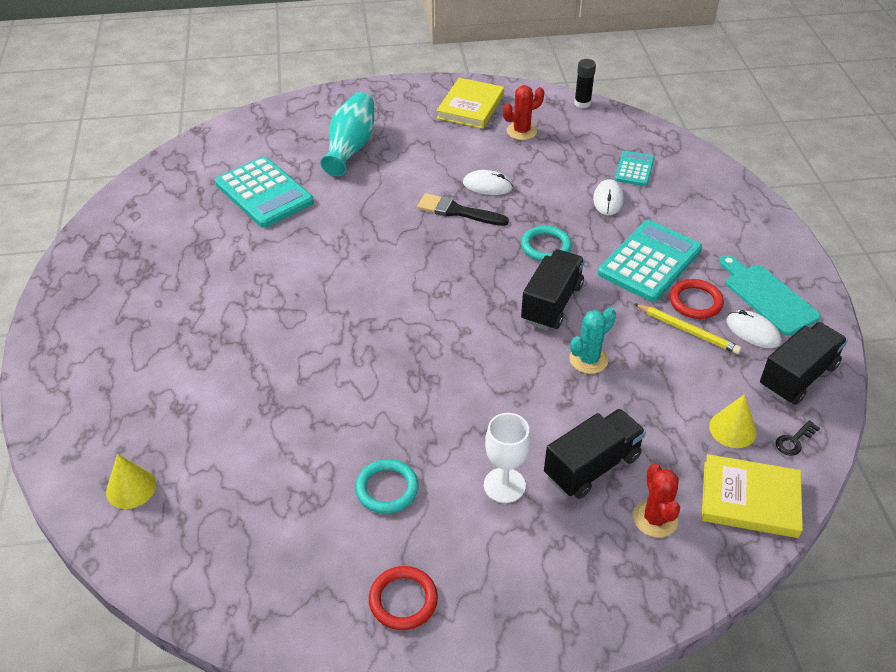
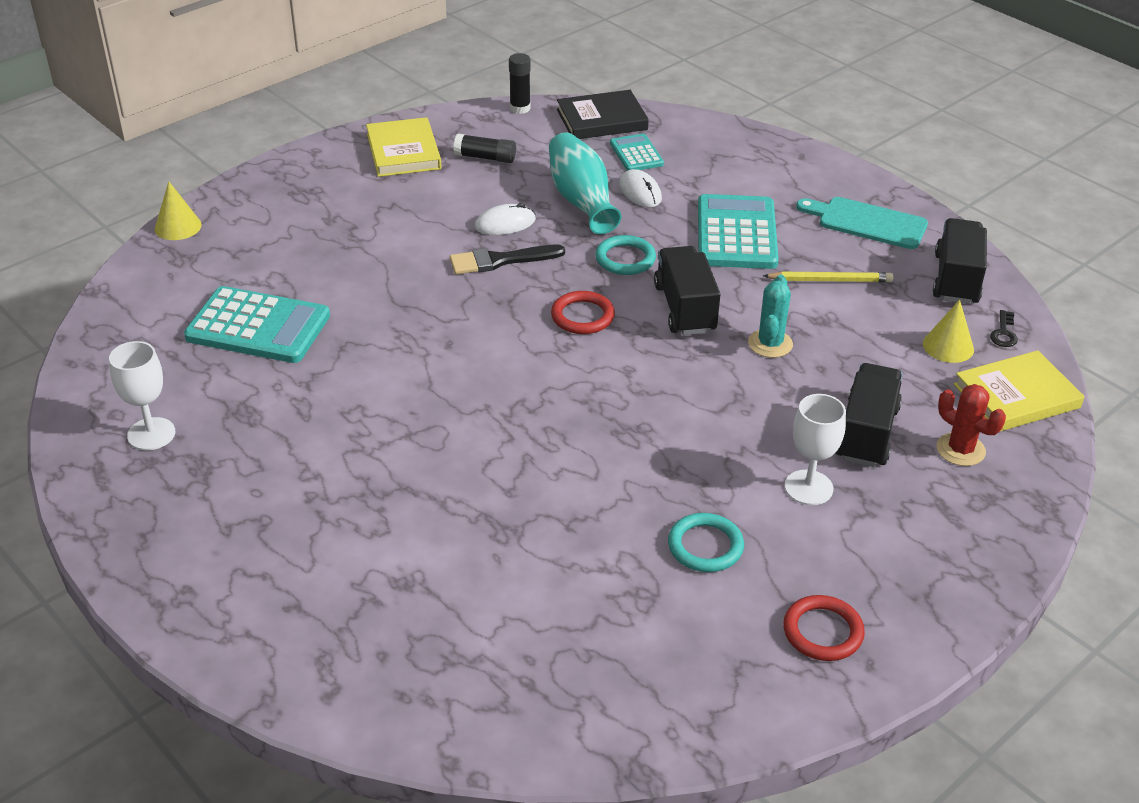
camera: 35 degrees left, 5 degrees down
yellow cone [106,454,156,509] -> yellow cone moved to [155,182,202,240]
turquoise vase [320,92,374,176] -> turquoise vase moved to [549,132,622,234]
red cactus [503,85,544,140] -> black glue stick [453,134,516,163]
red ring [670,279,724,319] -> red ring moved to [551,291,615,334]
white mouse [726,310,781,348] -> none
none -> white goblet [109,341,175,450]
none -> black book [557,90,649,139]

